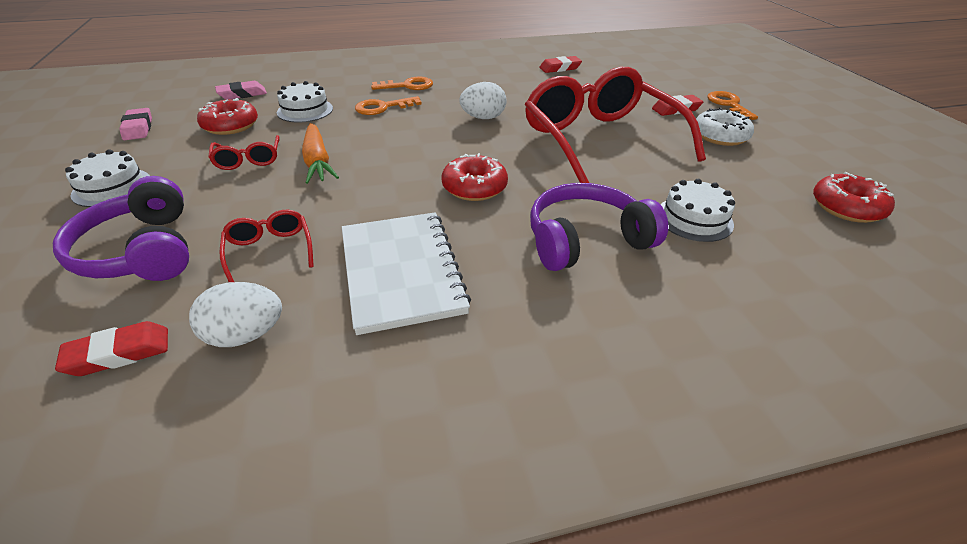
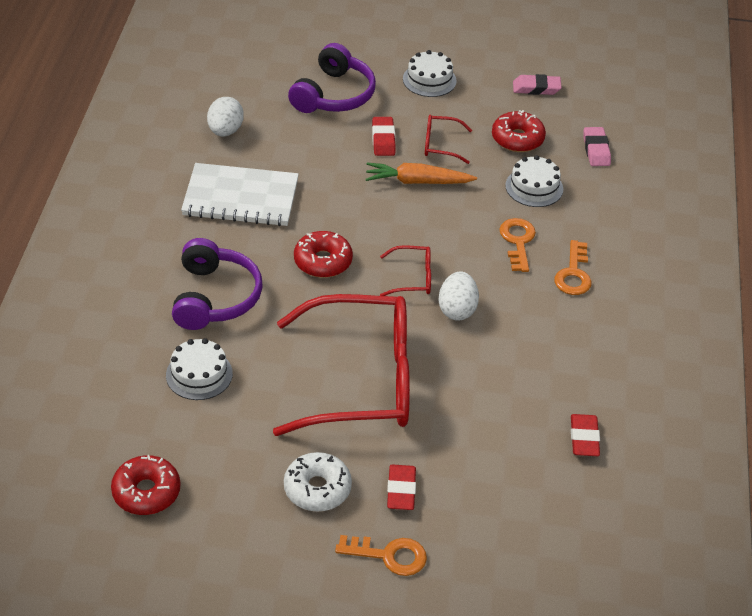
camera: 110 degrees right, 5 degrees up
purple headphones [53,176,189,281] -> purple headphones turned 120 degrees clockwise [288,43,376,113]
red eraser [55,321,168,376] -> red eraser moved to [372,117,395,156]
red glasses [219,210,314,282] -> red glasses moved to [380,245,431,296]

